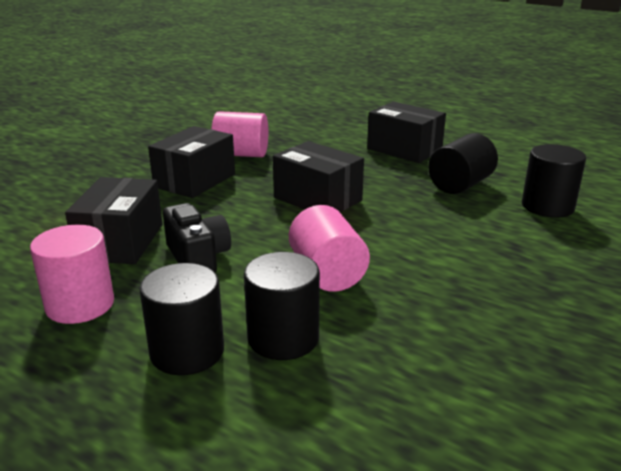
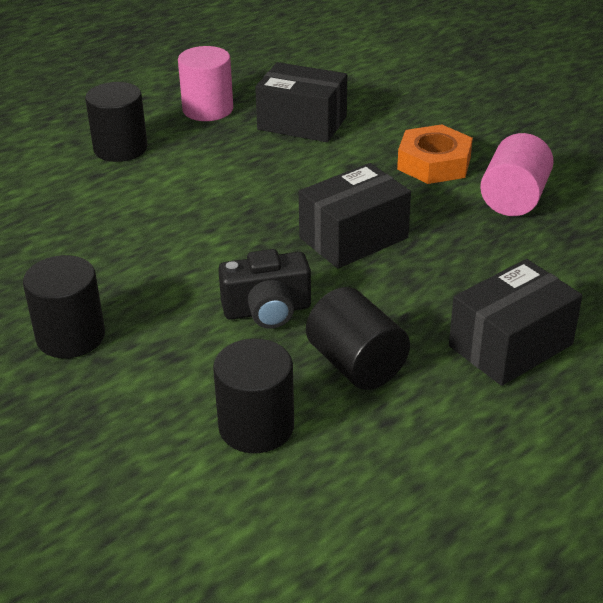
camera: 105 degrees right, 10 degrees up
black box [148,126,235,198] -> orange nut [397,124,473,184]
black camera [163,203,231,273] -> black camera moved to [218,249,311,329]
black cylinder [244,252,320,360] -> black cylinder moved to [23,255,105,358]
pink cylinder [289,205,370,292] -> none

